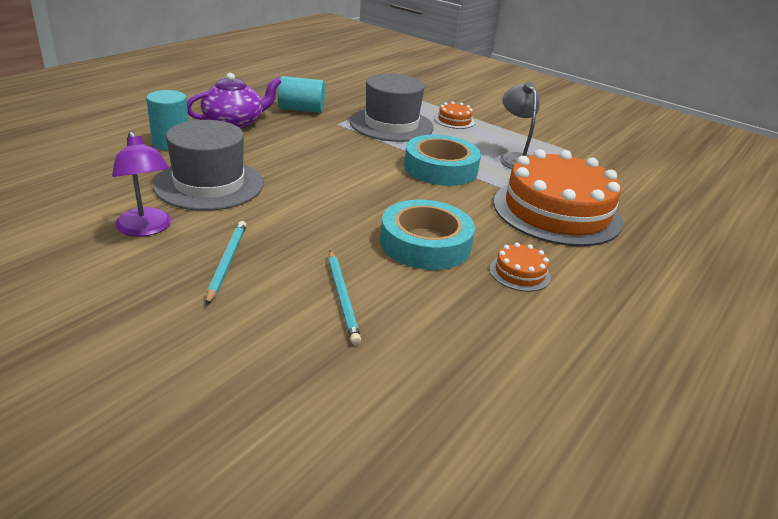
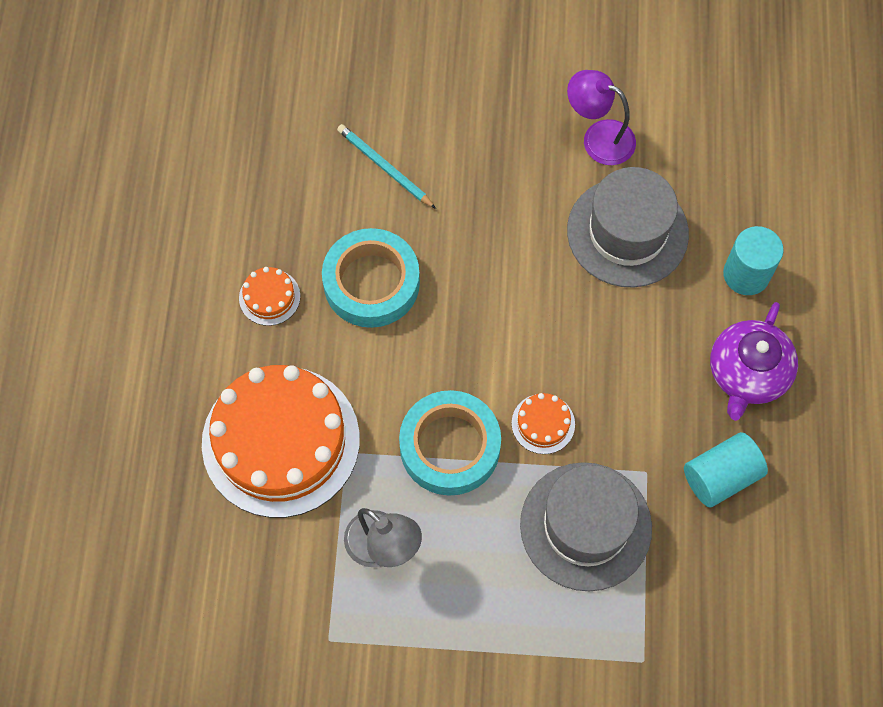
camera: 150 degrees right, 35 degrees up
turquoise pencil [206,221,247,305] -> none
orange cake [435,101,475,129] -> orange cake moved to [512,393,575,454]

